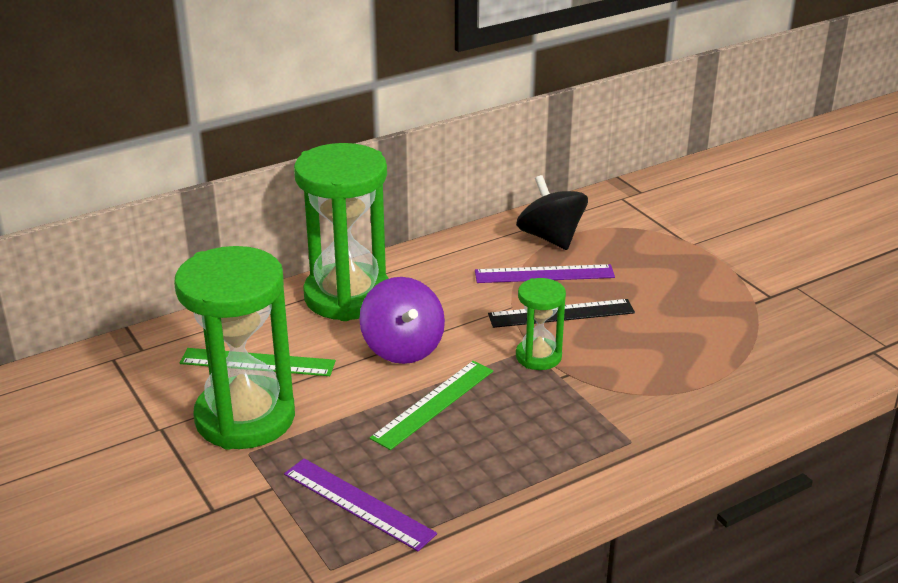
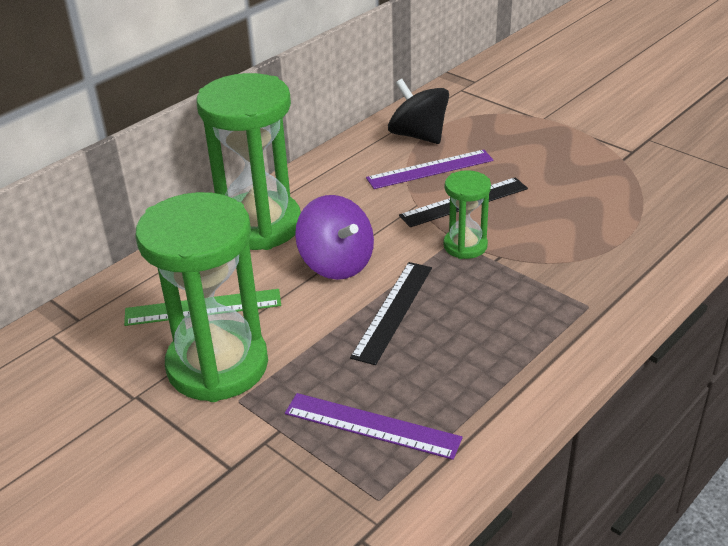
camera: 15 degrees left, 5 degrees up
green ruler [370,361,493,450] -> black ruler [350,262,432,365]

